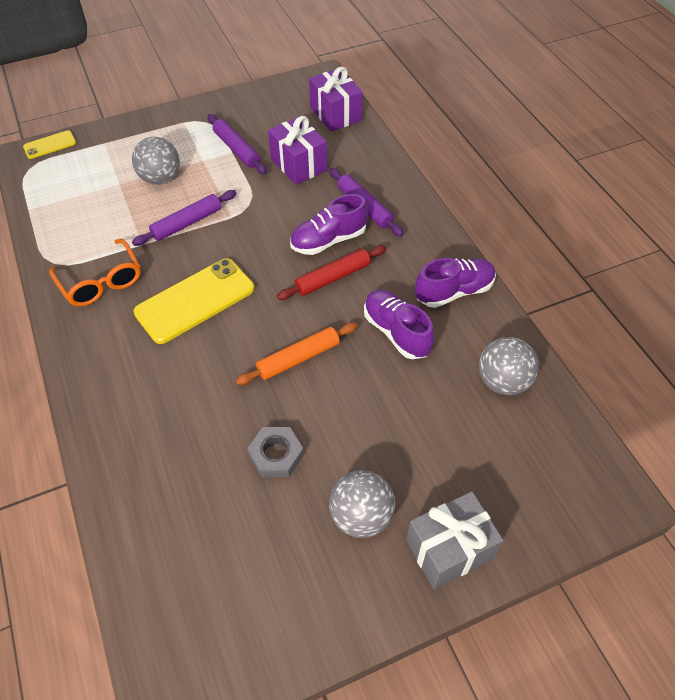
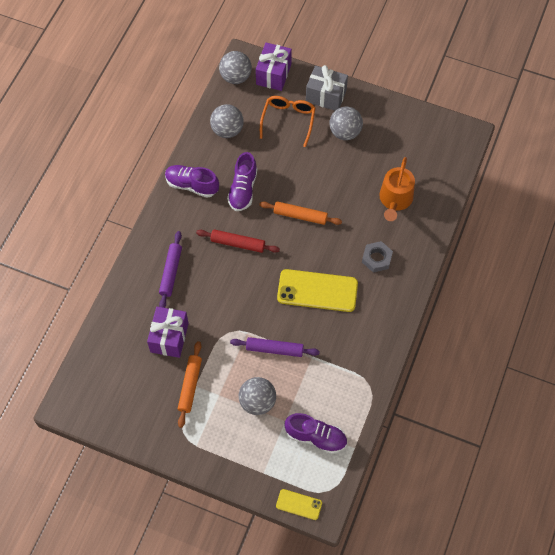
camera: 135 degrees left, 10 degrees up
orange glasses [49,239,141,306] -> orange glasses moved to [260,96,316,147]
purple rolling pin [207,114,267,174] -> orange rolling pin [178,341,202,428]
grey nut [247,427,304,477] -> grey nut moved to [362,241,393,273]
purple shoe [290,194,368,255] -> purple shoe moved to [284,413,347,454]
purple gift [309,67,363,132] -> purple gift moved to [256,43,292,91]
none -> grey ball [219,51,252,84]
none -> orange watering can [379,157,415,221]

